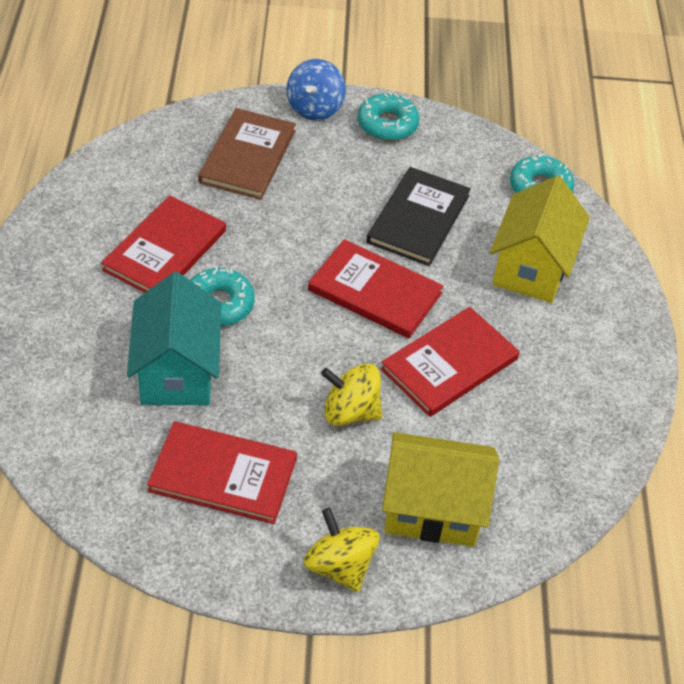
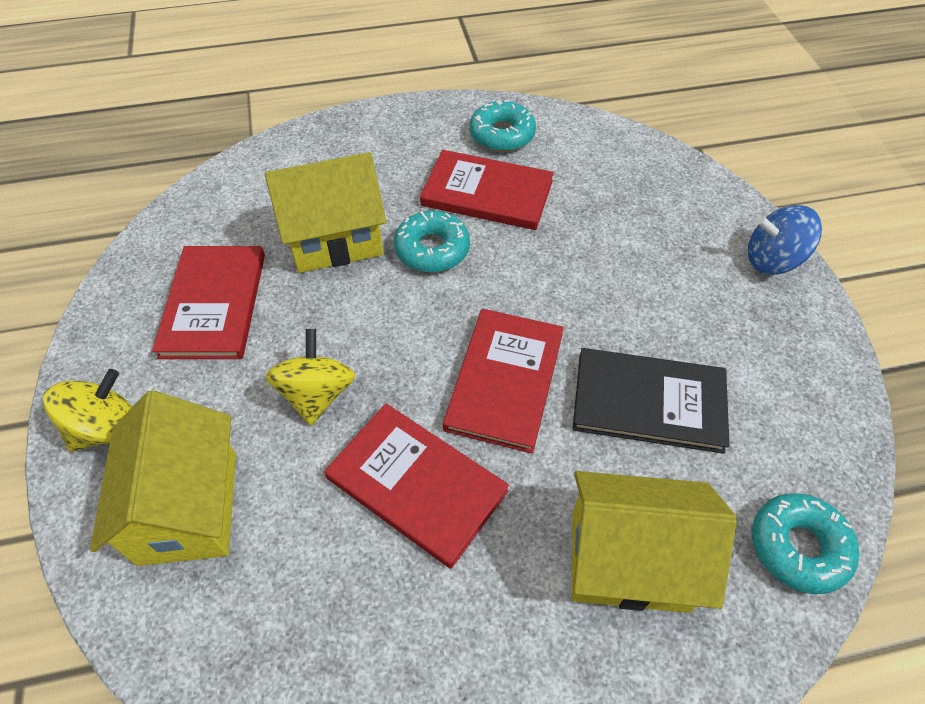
camera: 80 degrees right, 5 degrees up
turquoise house [127,272,222,405] -> yellow house [265,152,386,273]
brown book [198,108,296,200] -> none
turquoise donut [358,92,419,141] -> turquoise donut moved to [469,99,536,152]

